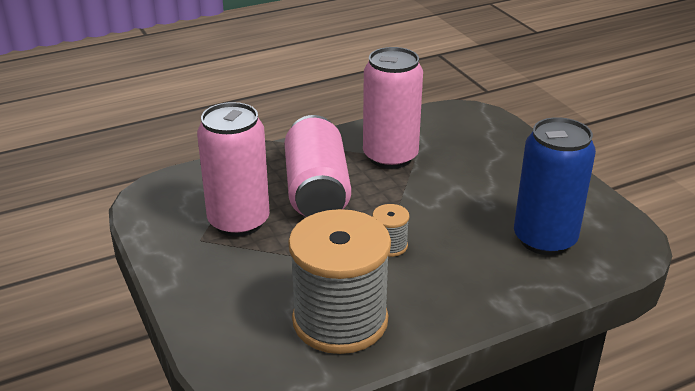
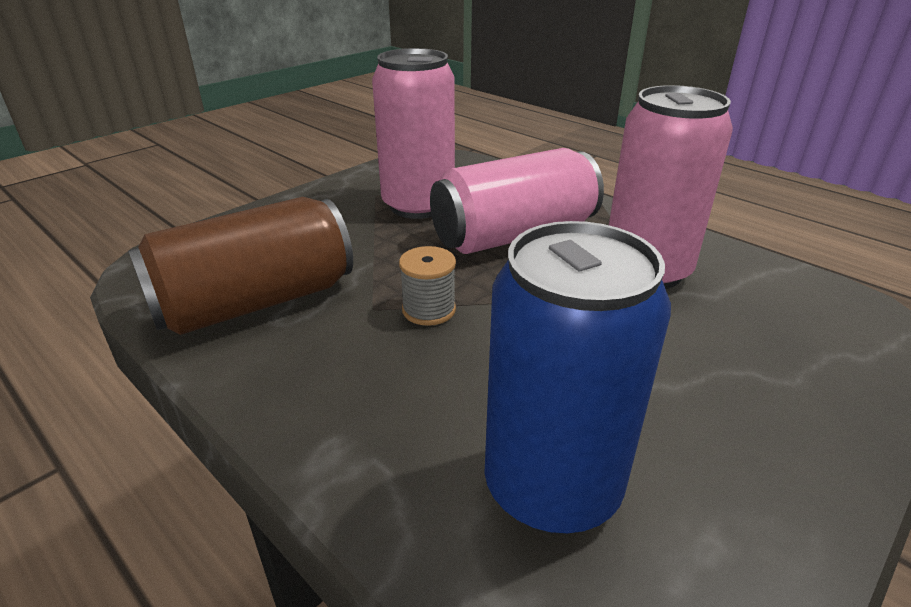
camera: 70 degrees right, 0 degrees up
grey spool [288,209,391,354] -> brown can [128,197,353,335]

